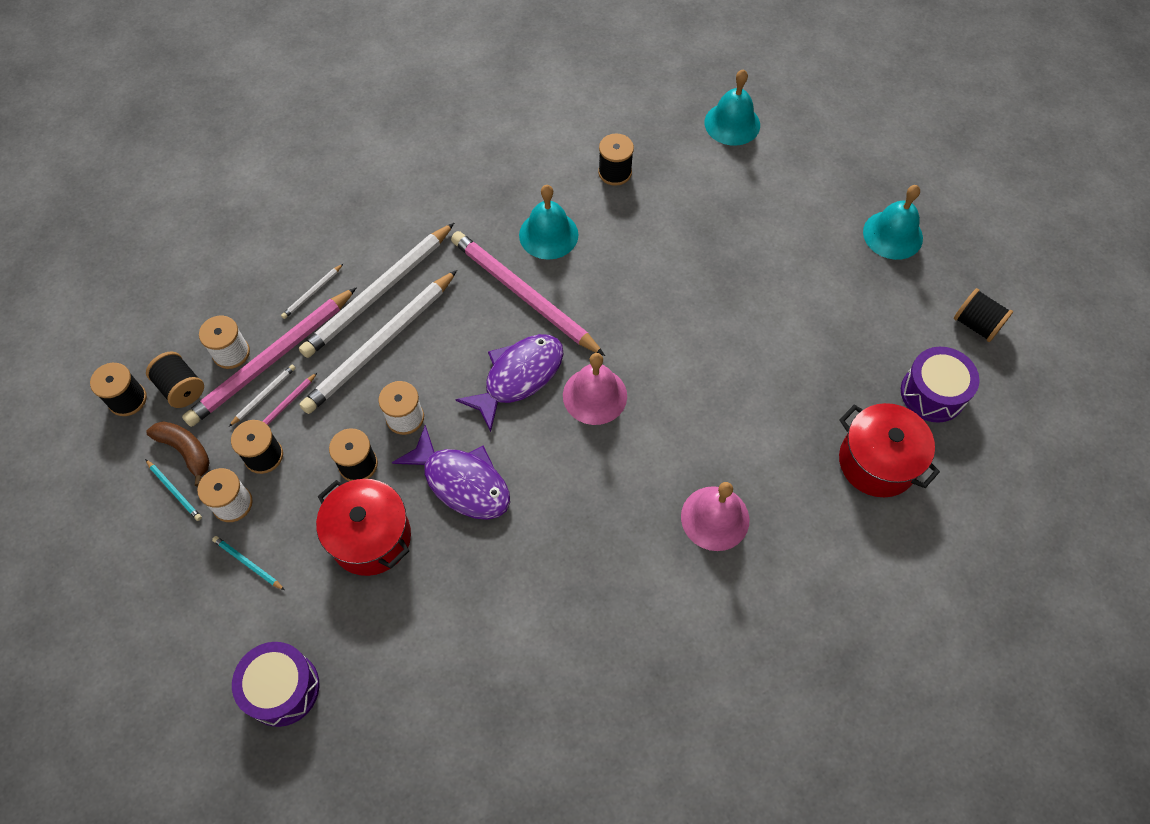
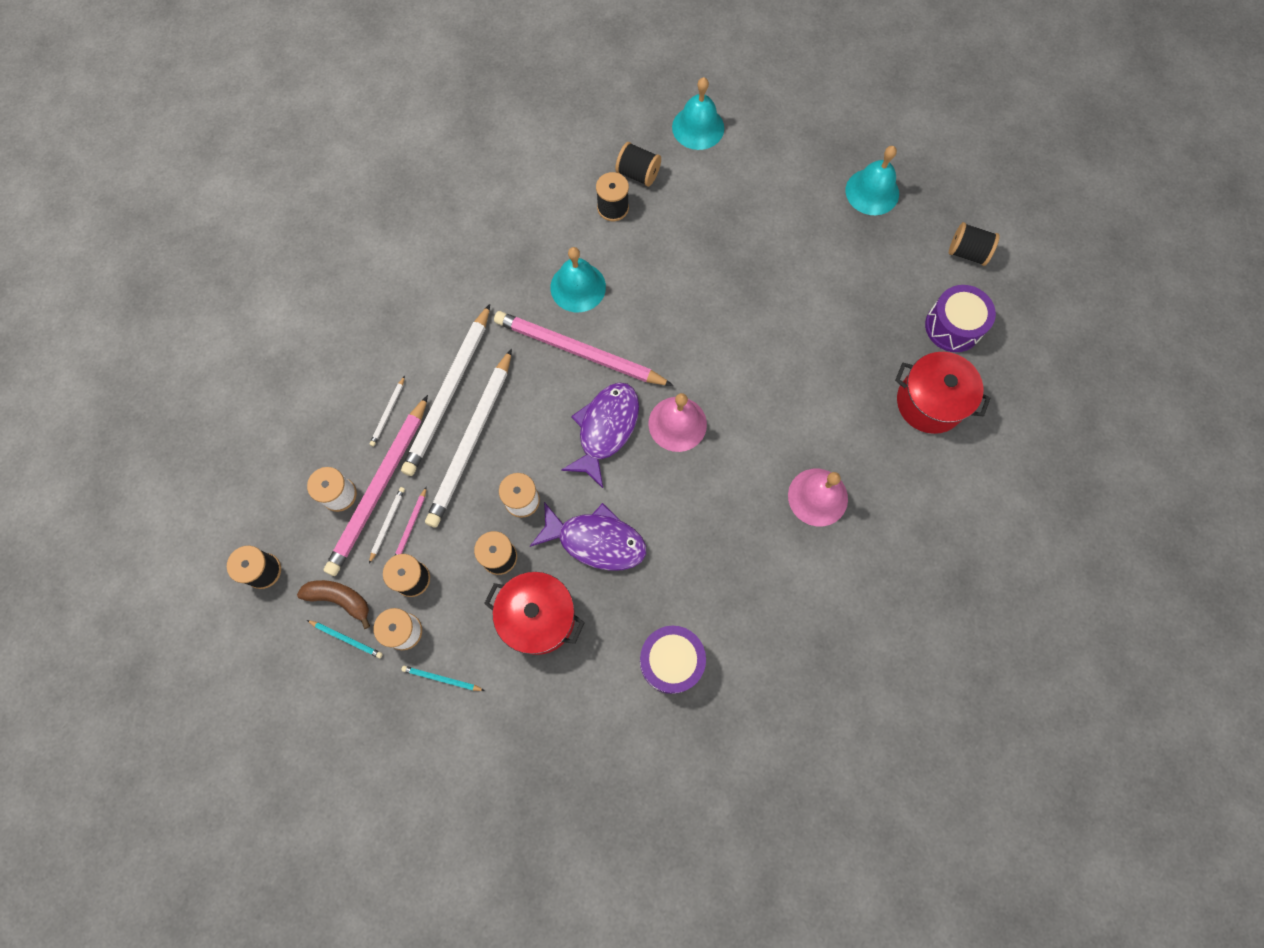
camera: 20 degrees left, 10 degrees up
black spool [146,351,204,408] -> black spool moved to [615,142,661,187]
purple drum [232,642,319,727] -> purple drum moved to [640,626,706,694]

